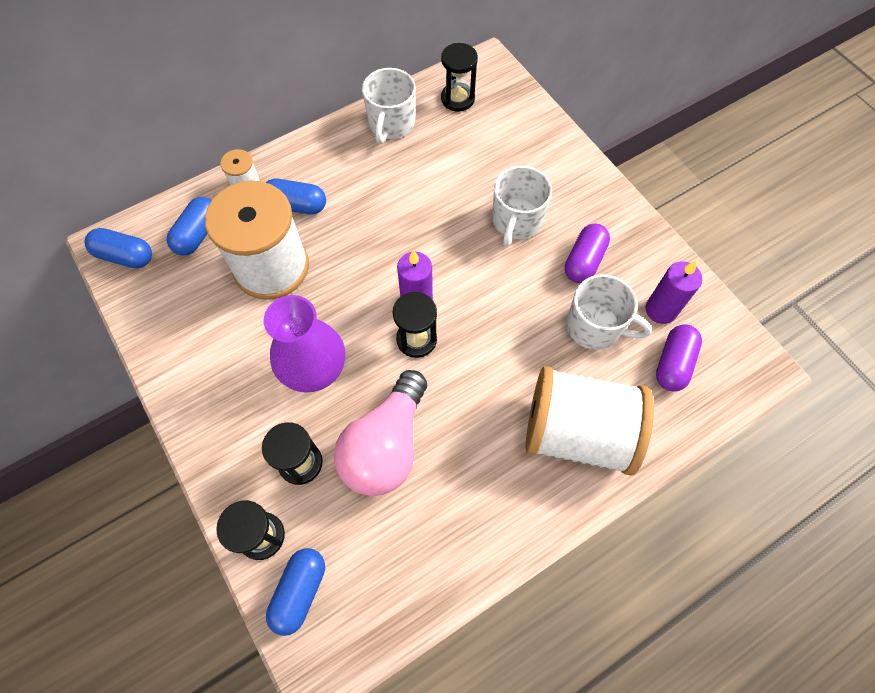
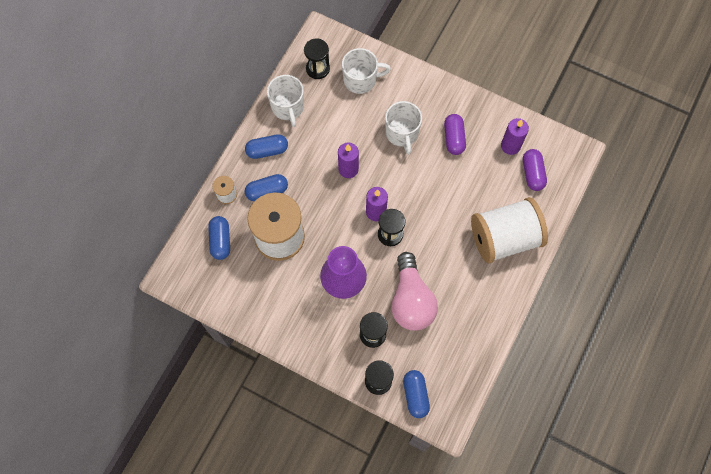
camera: 30 degrees left, 5 degrees up
blue capsule [85,228,152,268] -> blue capsule moved to [245,134,288,159]
white mug [567,274,652,350] -> white mug moved to [342,48,391,94]
none -> purple candle [338,143,359,178]

